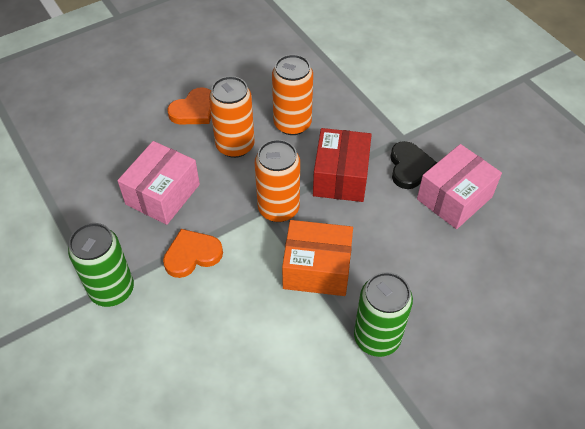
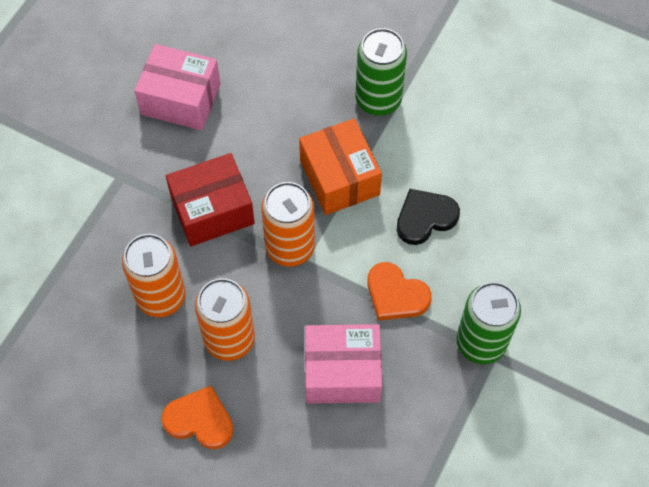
camera: 120 degrees left, 10 degrees up
black heart [390,141,437,189] -> black heart moved to [396,189,460,245]

